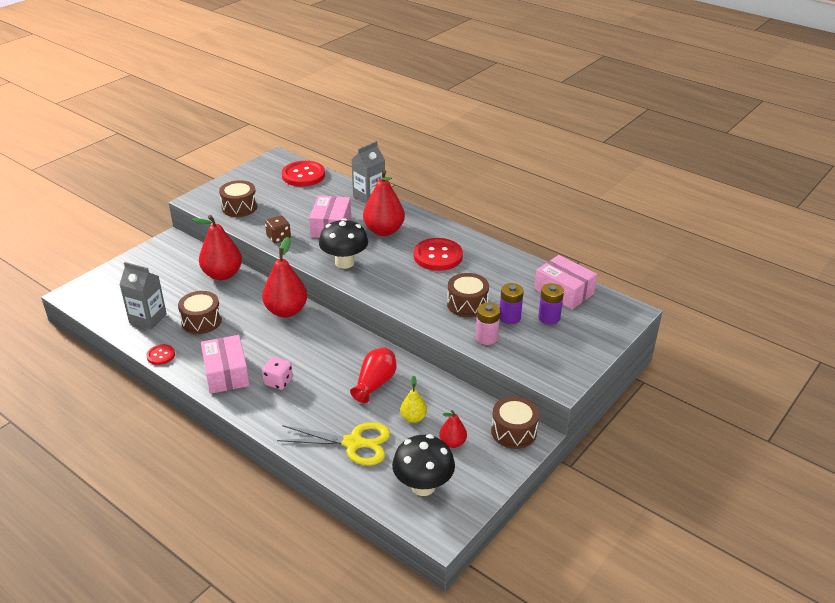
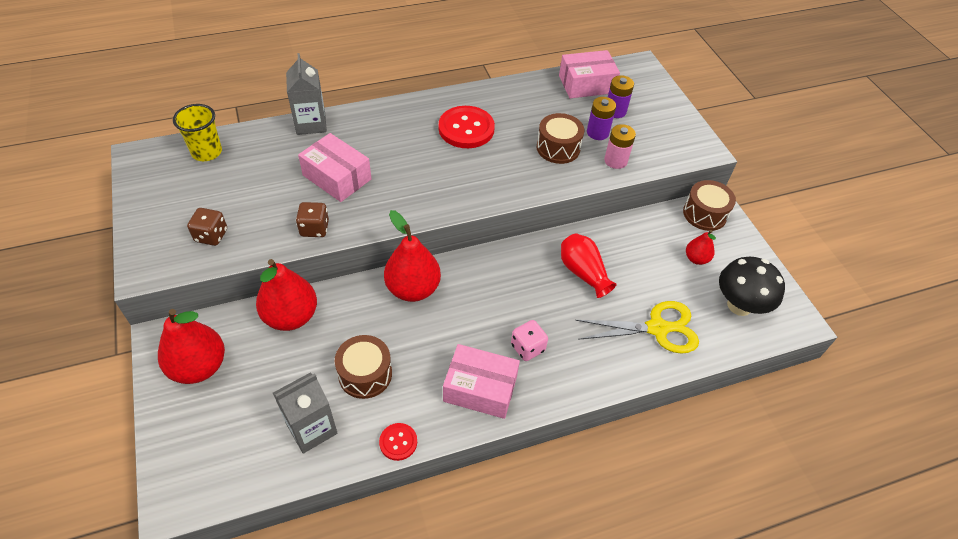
camera: 60 degrees left, 15 degrees up
brown drum [219,180,257,217] -> brown dice [187,208,227,246]
yellow scissors [277,422,390,466] -> yellow scissors turned 45 degrees clockwise [575,301,699,354]
red button [282,161,325,187] -> yellow cup [173,104,222,161]
black mushroom [319,218,368,269] -> none
red pear [363,170,405,236] -> red pear moved to [158,309,225,384]
yellow pear [400,376,427,423] -> none

